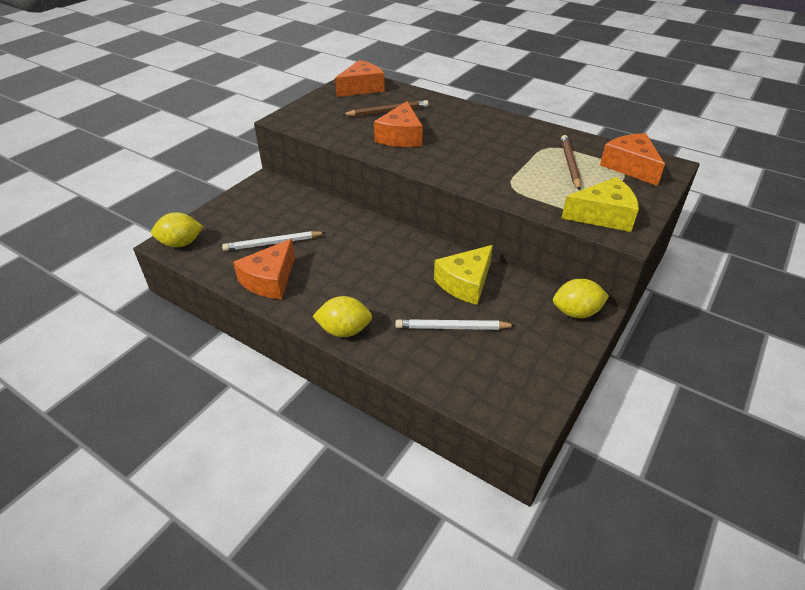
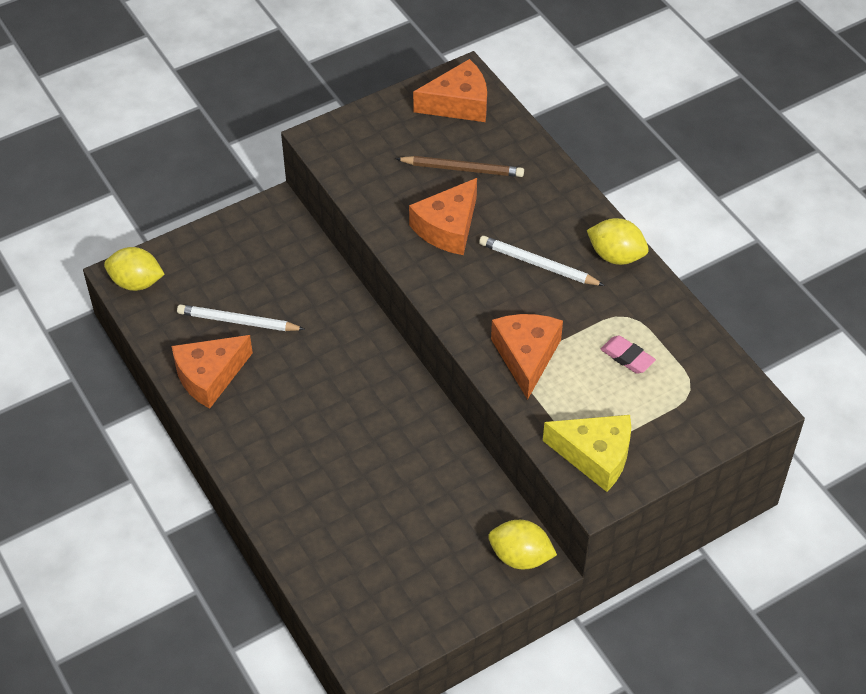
camera: 25 degrees right, 10 degrees up
yellow lemon [312,296,372,337] -> yellow lemon moved to [587,218,649,265]
white pencil [395,319,516,330] -> white pencil moved to [479,236,605,286]
yellow cheese [434,245,493,305] -> none
brown pencil [561,135,581,191] -> pink eraser [601,335,656,374]
orange cheese [600,133,665,186] -> orange cheese moved to [491,314,563,400]

